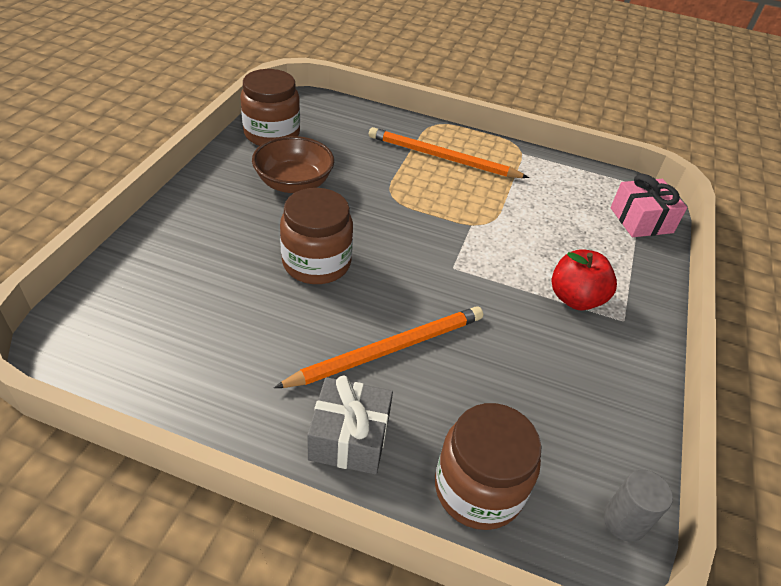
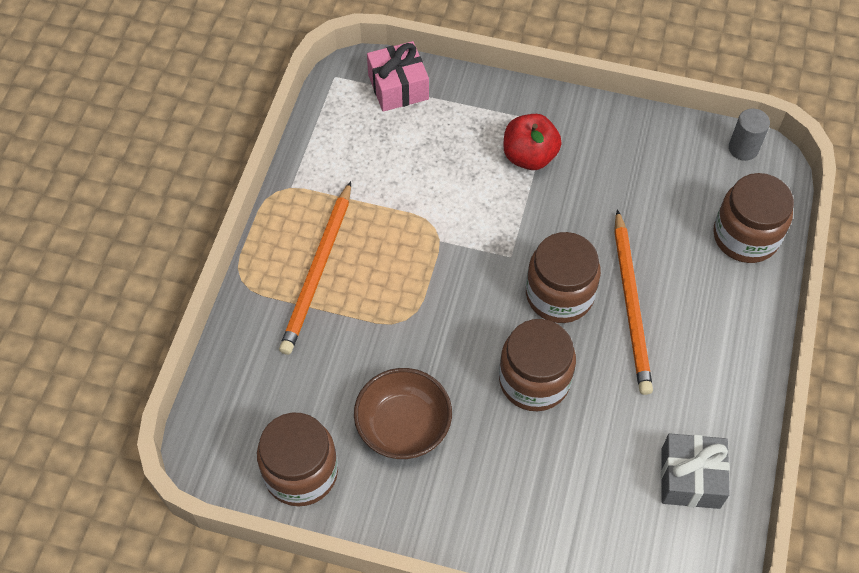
camera: 90 degrees left, 15 degrees up
orange pencil [274,306,483,388] -> orange pencil turned 150 degrees counterclockwise [614,209,653,395]
grey gift [307,375,393,474] -> grey gift moved to [661,433,730,509]
none -> brown jar [526,232,601,323]

